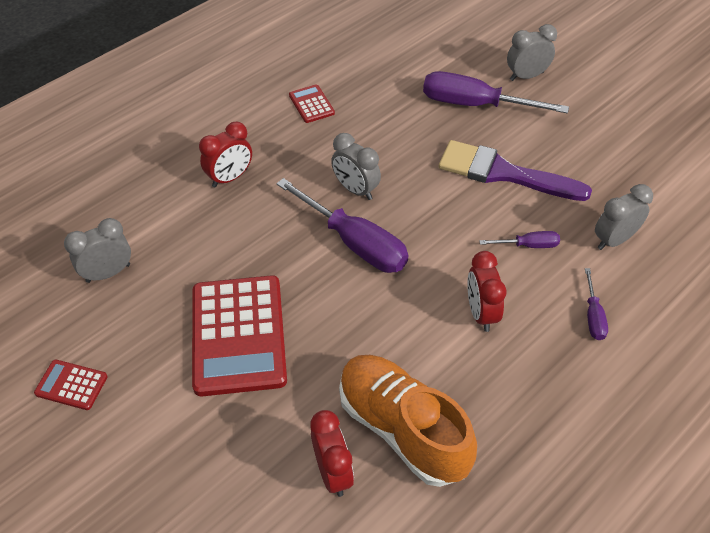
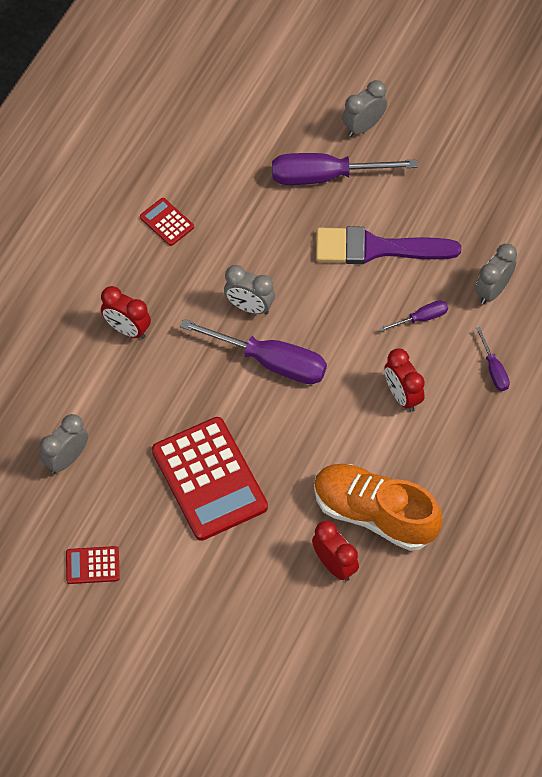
camera: 20 degrees left, 10 degrees up
red clock [199,122,252,187] -> red clock turned 90 degrees clockwise [101,286,151,339]

